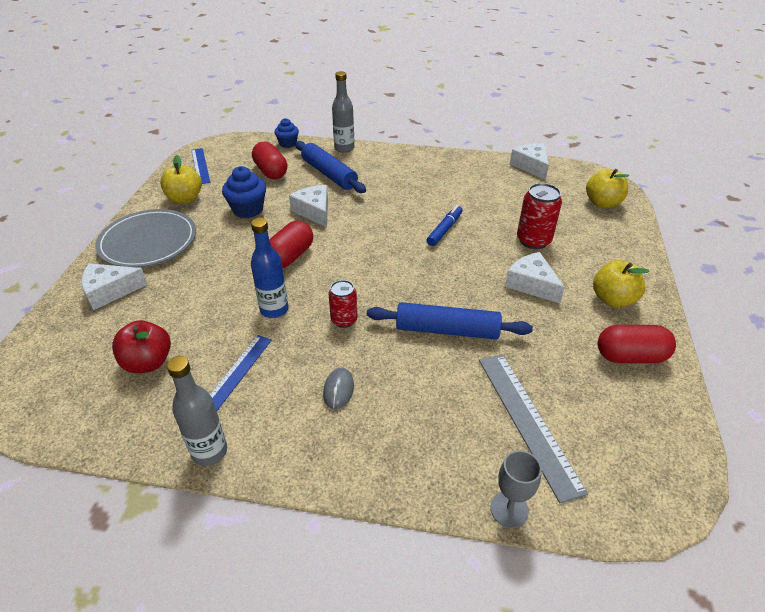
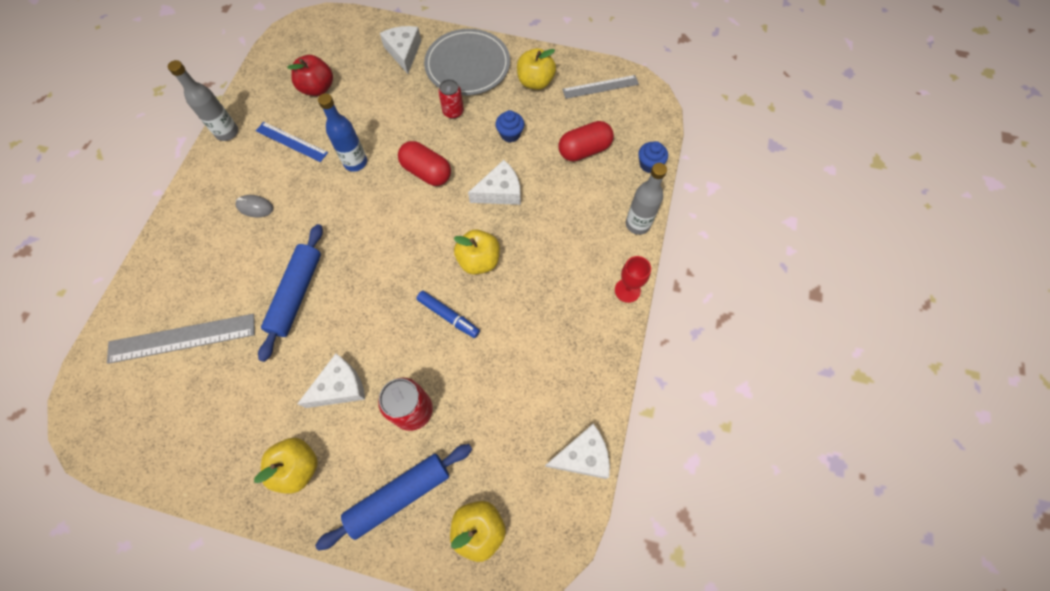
camera: 95 degrees right, 25 degrees up
blue ruler [191,148,210,184] -> grey ruler [562,75,639,99]
blue cupcake [222,166,266,218] -> blue cupcake [496,110,524,142], size x0.66
blue rolling pin [295,141,366,193] -> blue rolling pin moved to [315,444,472,551]
red can [329,280,358,328] -> red can moved to [438,79,464,119]
grey goblet [490,450,542,528] -> none
red capsule [598,325,676,363] -> none
none -> yellow apple [454,230,500,275]
none -> red goblet [615,256,651,303]

